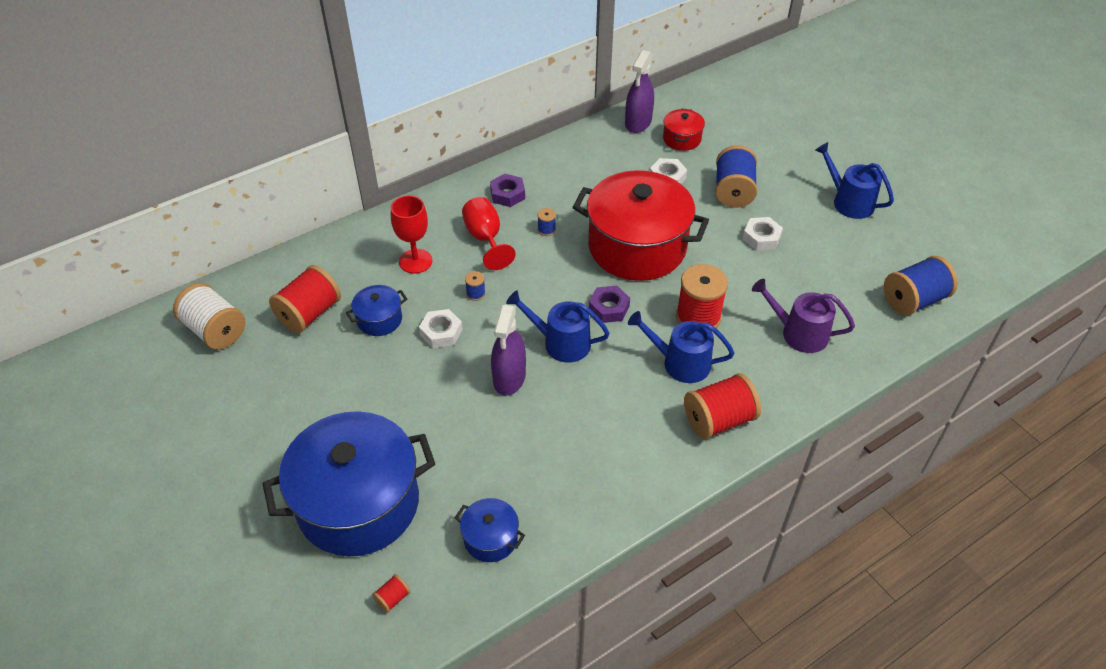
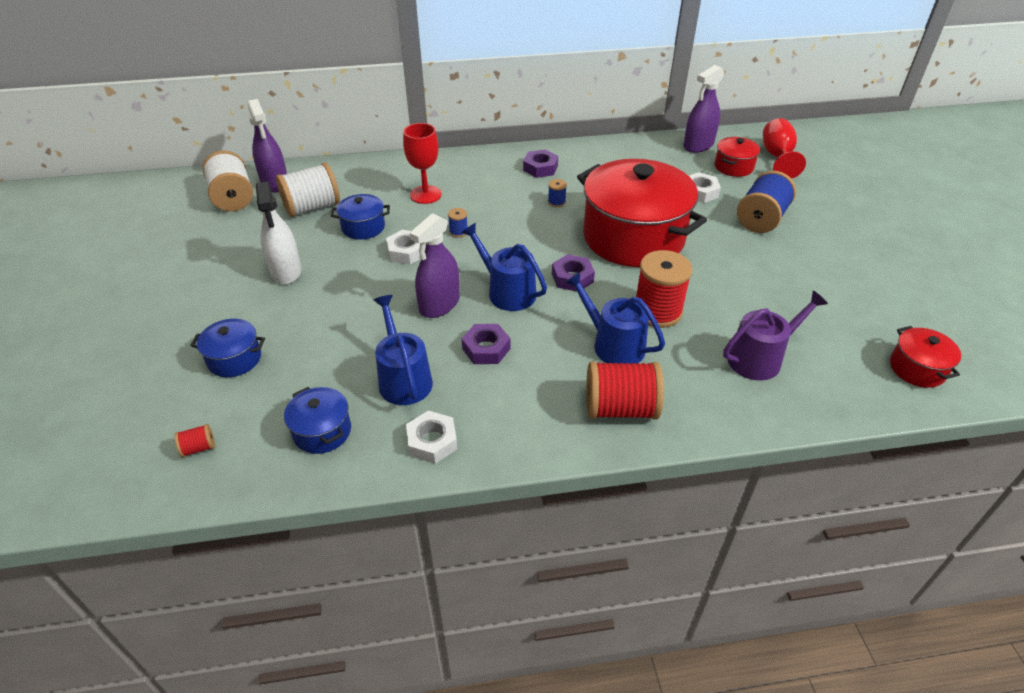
camera: 25 degrees right, 5 degrees down
blue pot [262,411,435,556] -> blue pot [190,319,265,377], size x0.43
red spool [269,265,341,333] -> white spool [276,163,340,217]
red goblet [462,197,516,270] -> red goblet moved to [763,118,806,179]
white nut [743,217,783,251] -> white nut moved to [406,411,457,464]
purple watering can [752,279,855,353] -> purple watering can turned 105 degrees clockwise [723,291,828,381]
blue watering can [815,142,894,219] -> blue watering can moved to [374,295,433,405]
blue spool [884,256,958,315] -> red pot [890,326,961,388]
none -> purple spray bottle [247,99,287,193]
none -> white spray bottle [256,181,301,285]
none -> purple nut [462,324,510,364]

